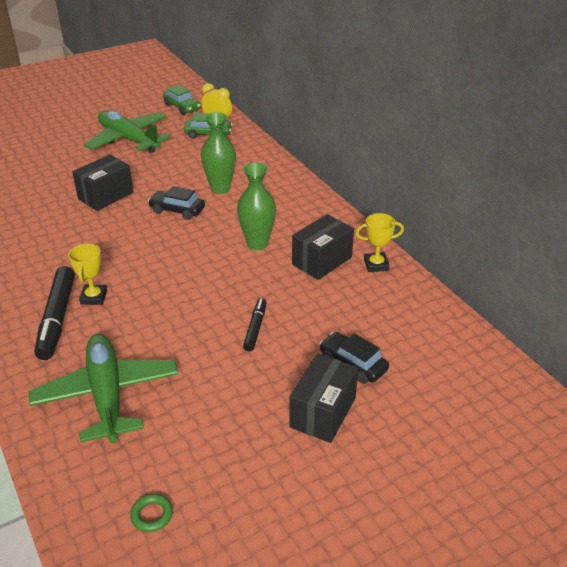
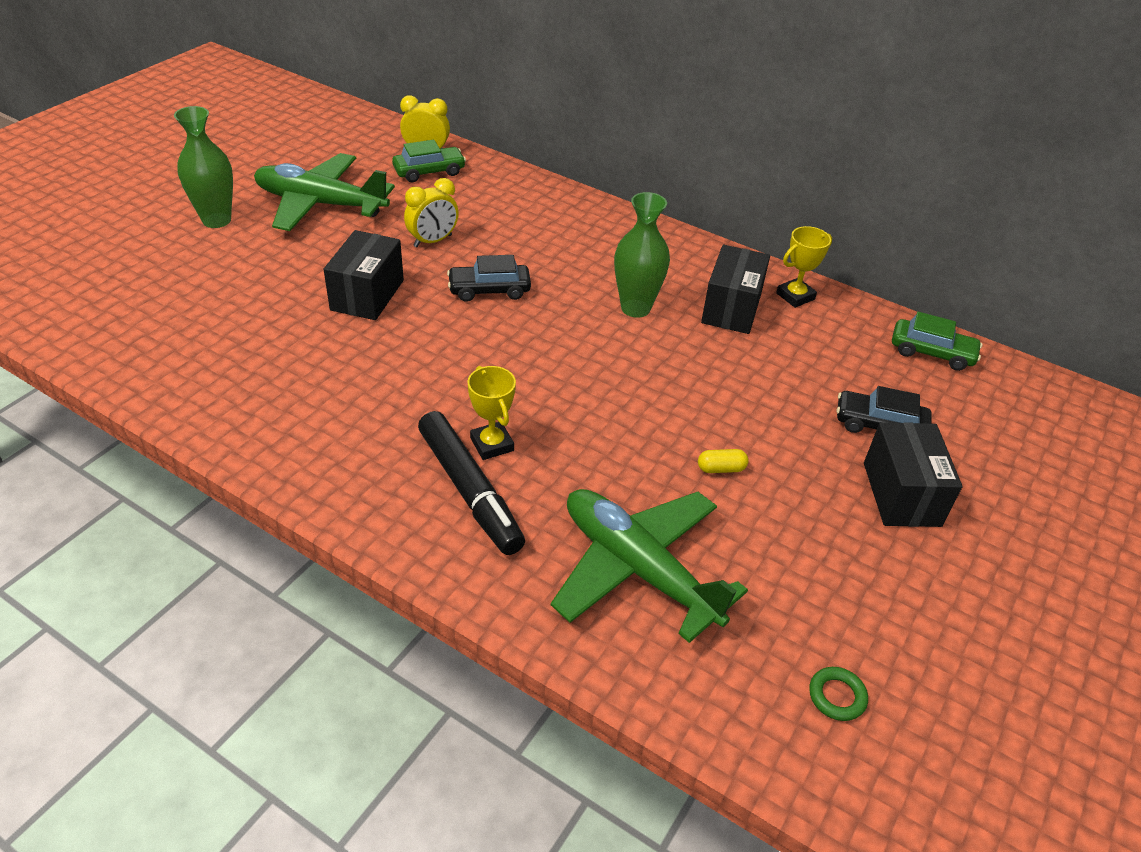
camera: 30 degrees left, 5 degrees up
green car [163,85,201,115] -> green car moved to [892,312,983,371]
green vase [201,112,236,194] -> green vase moved to [174,106,233,228]
black marker [243,298,267,351] -> none
none -> yellow clock [404,178,459,247]
none -> yellow capsule [698,449,749,473]

